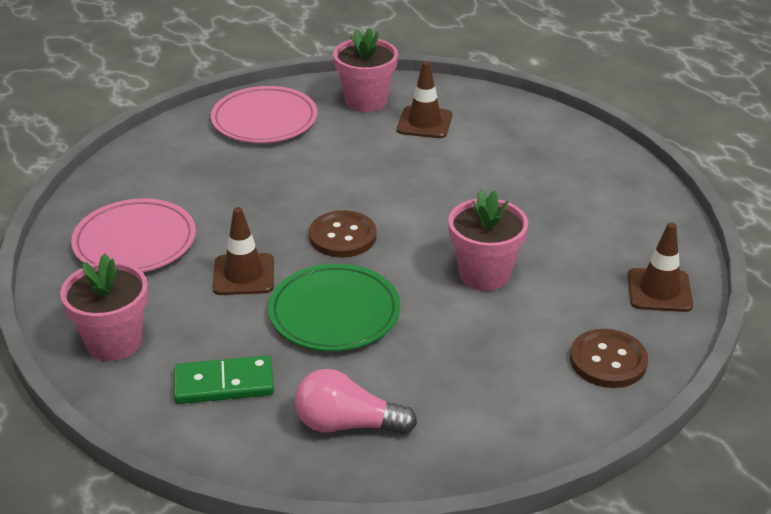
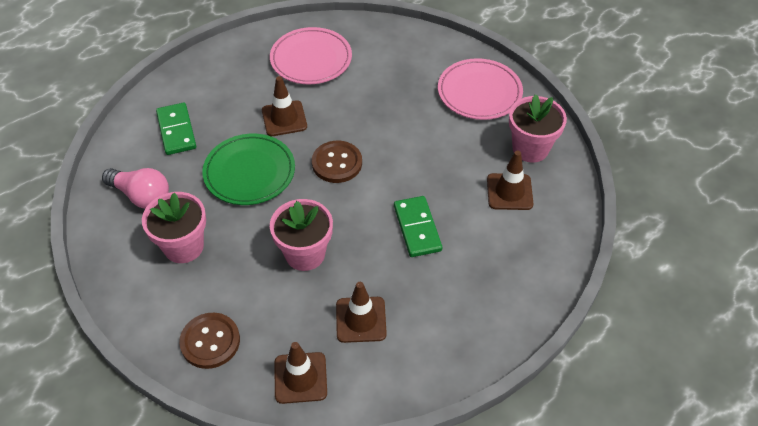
camera: 80 degrees right, 15 degrees up
pink flower pot [60,253,148,361] -> pink flower pot moved to [142,192,206,263]
pink light bulb [295,369,417,435] -> pink light bulb turned 120 degrees clockwise [102,168,169,209]
none -> brown traffic cone [336,282,387,343]
none -> green domino [394,196,442,257]

